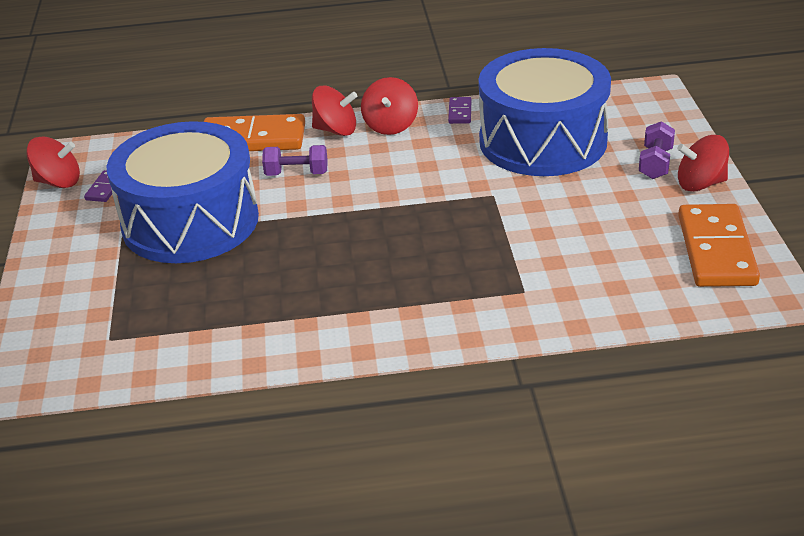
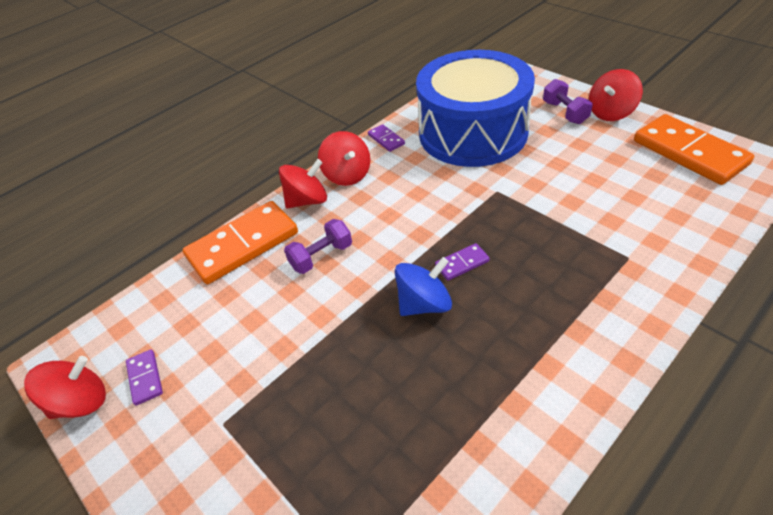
camera: 35 degrees left, 10 degrees up
blue drum [107,121,259,263] -> none
none -> blue spinning top [395,257,452,316]
none -> purple domino [435,243,490,281]

